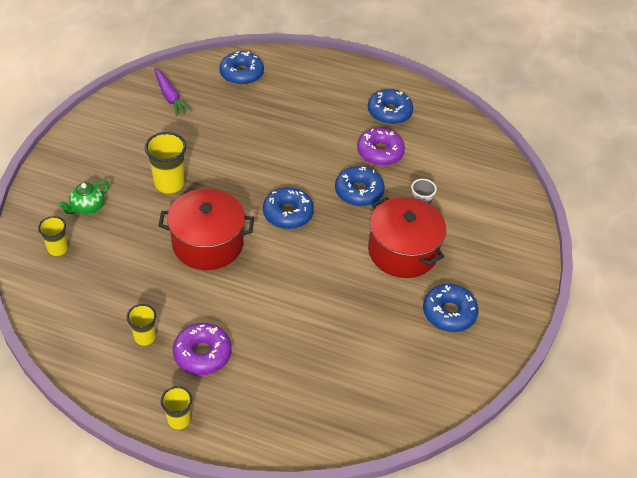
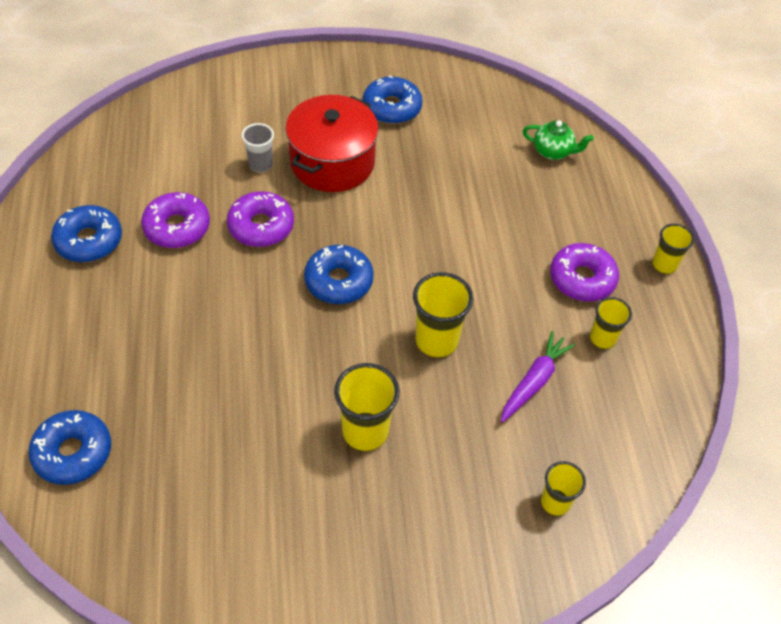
camera: 115 degrees left, 5 degrees up
green teapot [58,181,109,215] -> green teapot moved to [523,120,594,160]
purple carrot [154,68,192,116] -> purple carrot moved to [501,331,575,423]
red pot [158,189,254,270] -> yellow cup [413,272,474,358]
blue donut [335,166,385,206] -> purple donut [227,191,294,247]

